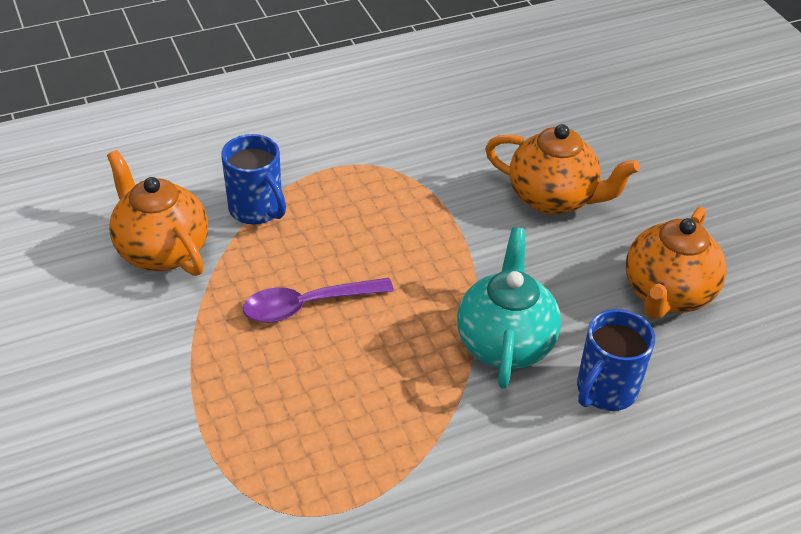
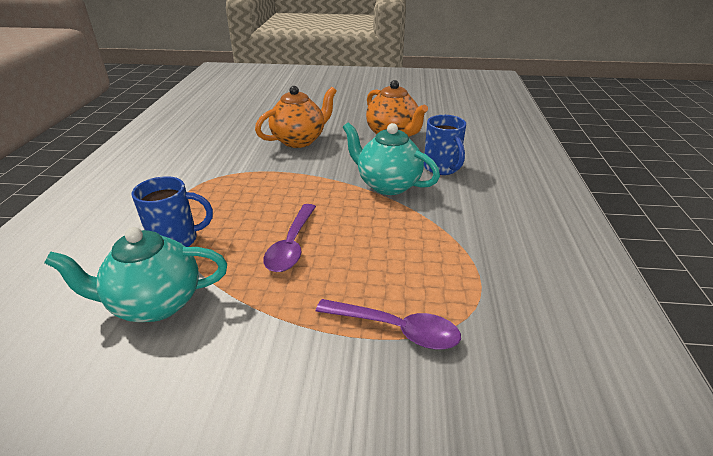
camera: 60 degrees left, 10 degrees down
orange teapot [107,150,208,276] -> turquoise teapot [44,227,227,322]
none -> purple spoon [315,299,461,349]

